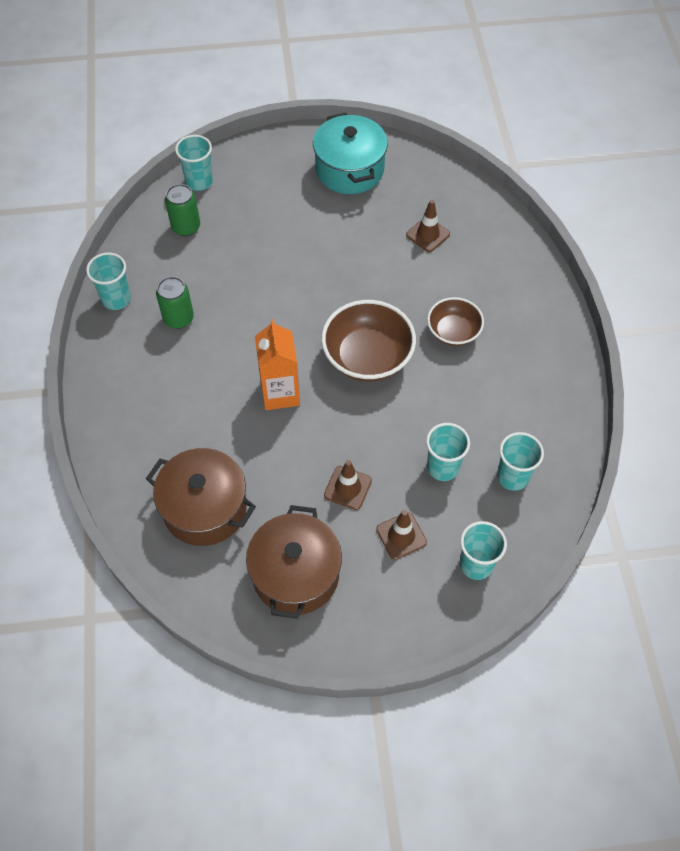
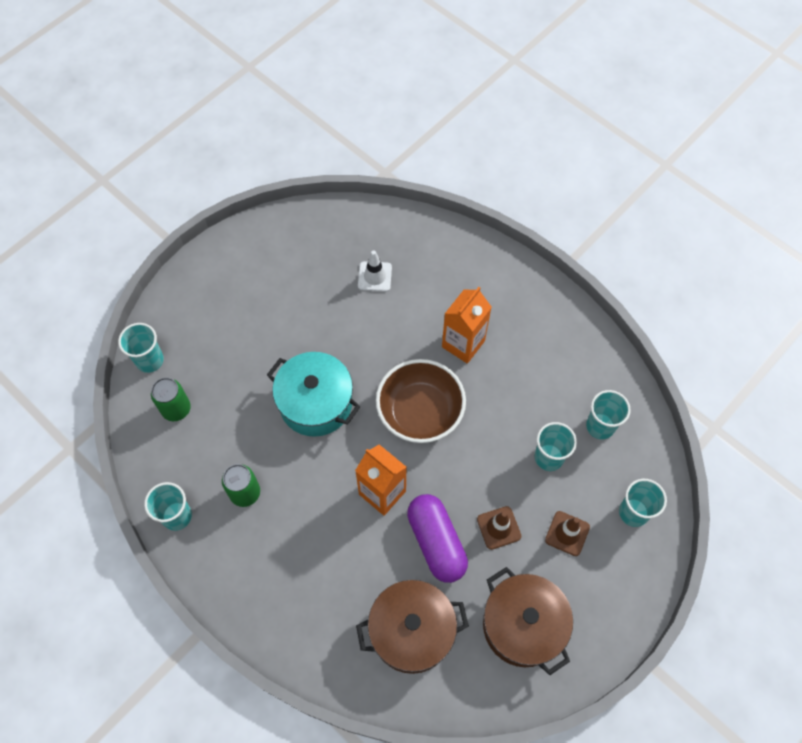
camera: 40 degrees left, 5 degrees up
turquoise pot [313,113,388,194] -> turquoise pot moved to [267,352,360,437]
brown traffic cone [406,200,450,252] -> white traffic cone [358,250,392,292]
brown bowl [427,297,484,346] -> orange carton [442,287,492,364]
none -> purple capsule [407,494,468,583]

